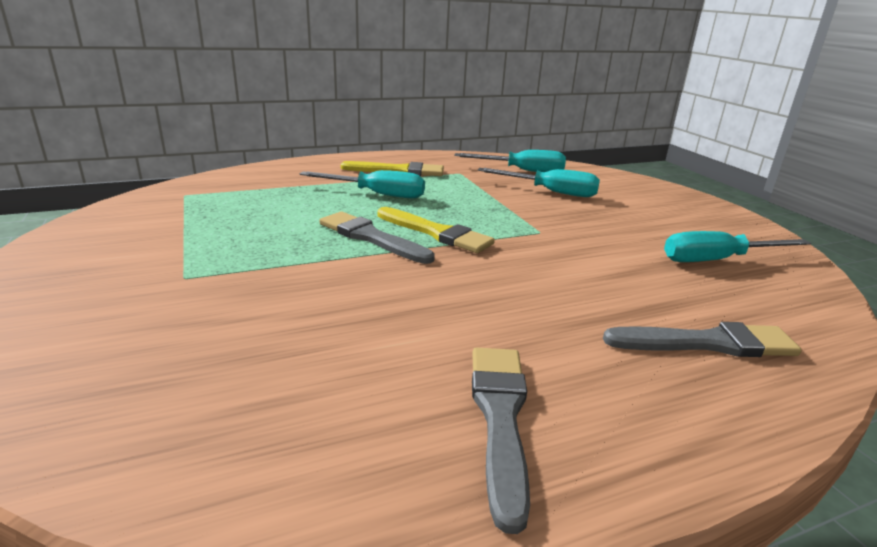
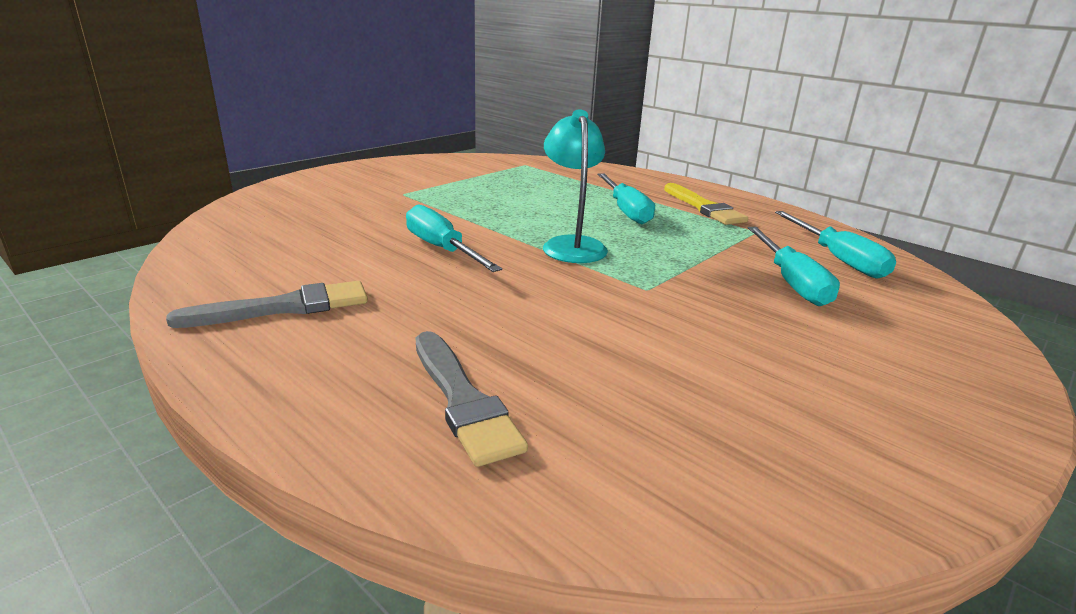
camera: 65 degrees right, 0 degrees up
grey brush [319,211,435,264] -> none
yellow brush [378,207,495,253] -> turquoise lamp [543,109,608,263]
turquoise screwdriver [664,231,811,262] -> turquoise screwdriver moved to [406,204,502,272]

